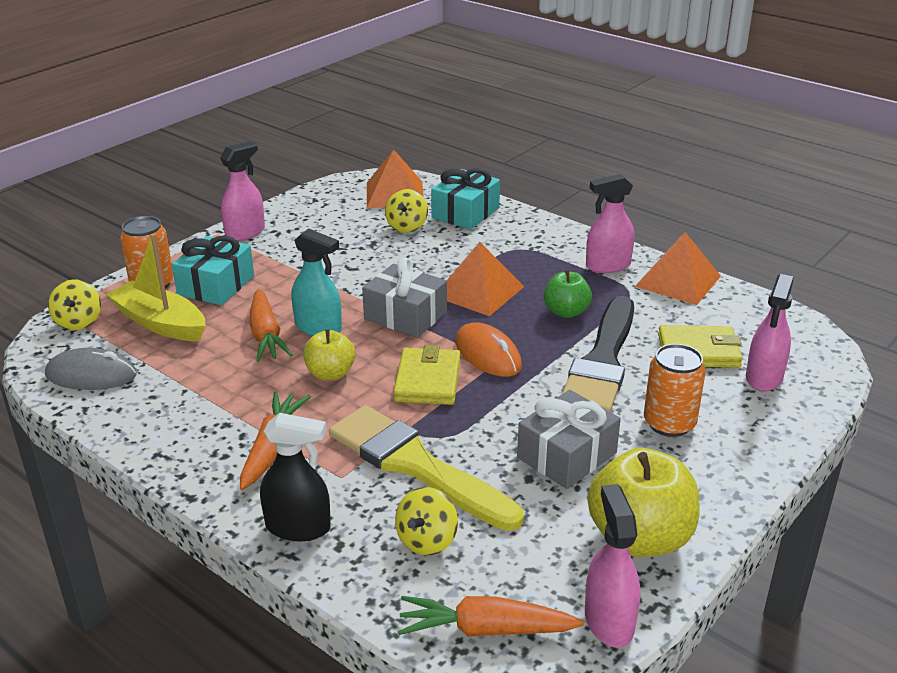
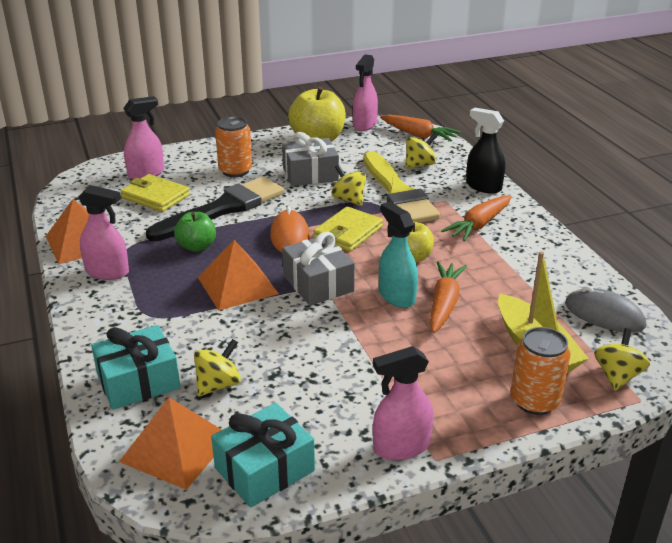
camera: 150 degrees left, 0 degrees up
turquoise gift [172,236,254,305] -> turquoise gift moved to [211,403,315,508]
none -> yellow spinning top [331,165,366,206]

